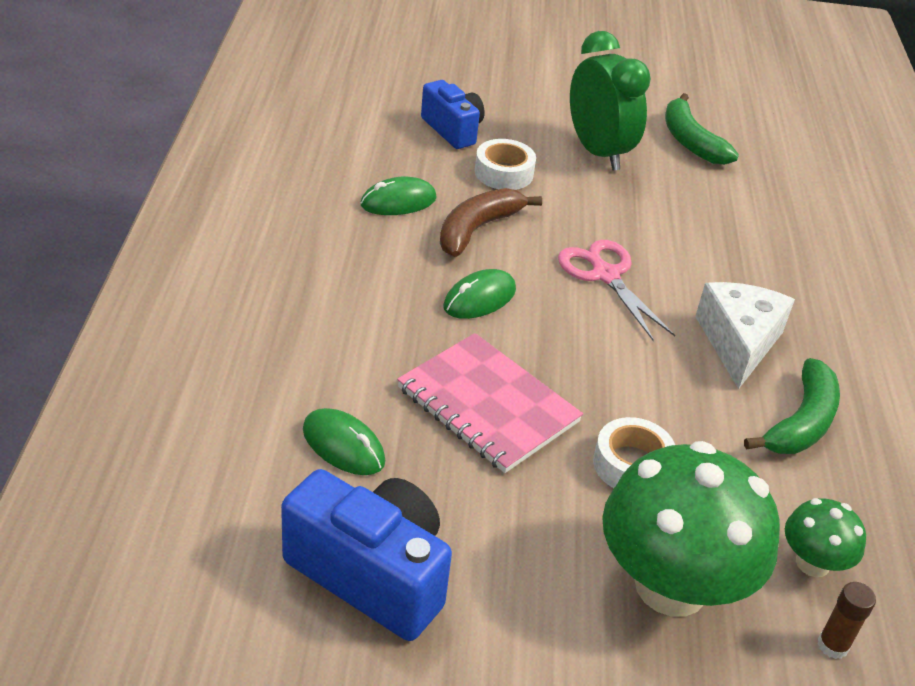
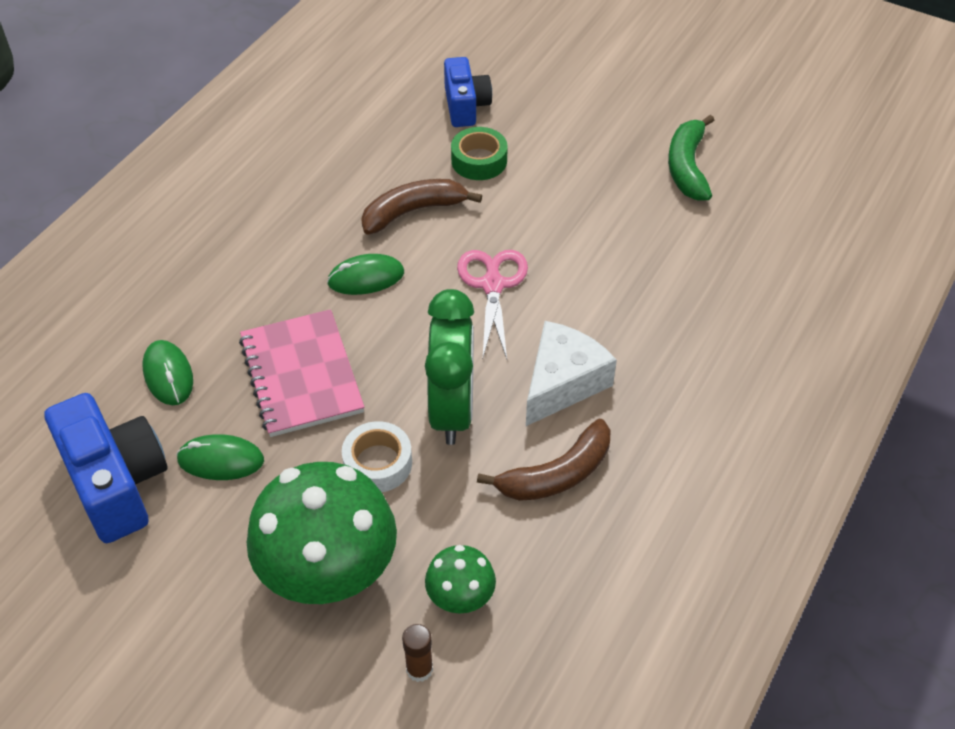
camera: 30 degrees right, 10 degrees up
green mouse [360,177,437,215] -> green mouse moved to [176,434,264,480]
white tape [475,139,536,190] -> green tape [451,127,508,180]
green clock [570,31,651,171] -> green clock moved to [425,289,474,445]
green banana [744,358,840,454] -> brown banana [477,419,610,501]

